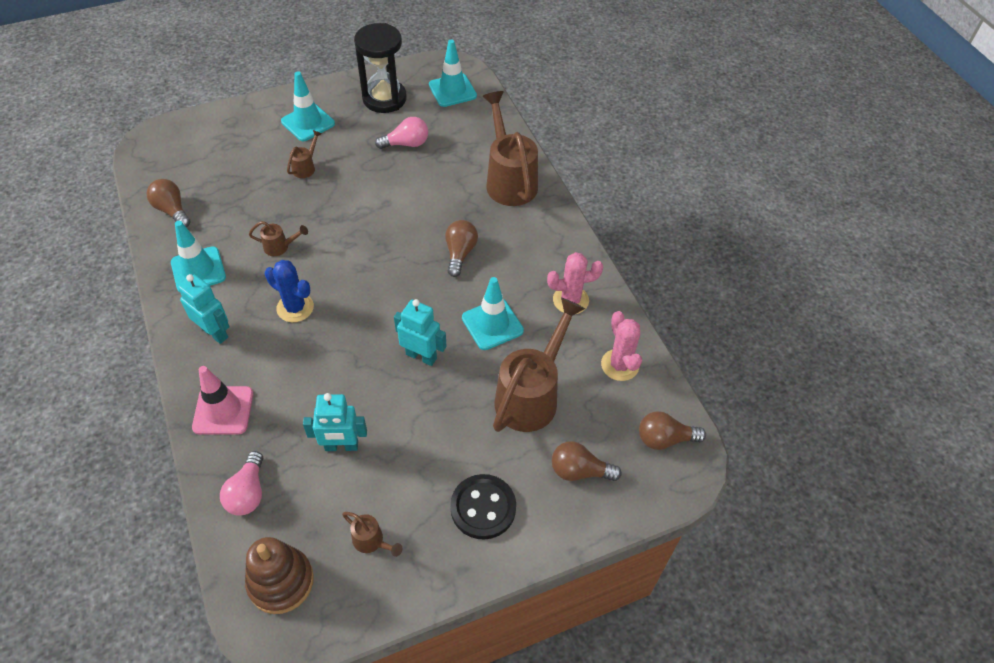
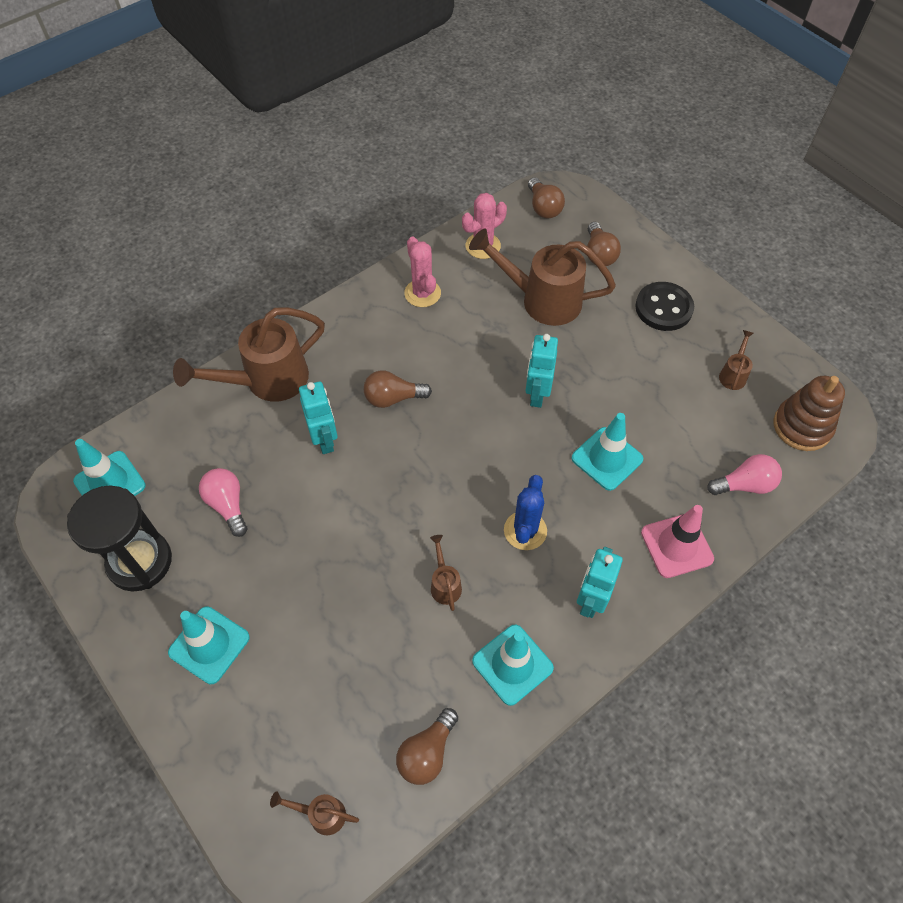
camera: 105 degrees left, 5 degrees up
brown watering can [287,130,322,178] -> brown watering can moved to [270,792,359,836]
turquoise robot [303,393,367,451] -> turquoise robot moved to [299,381,338,454]
turquoise traffic cone [462,277,524,350] -> turquoise traffic cone moved to [572,413,643,491]

